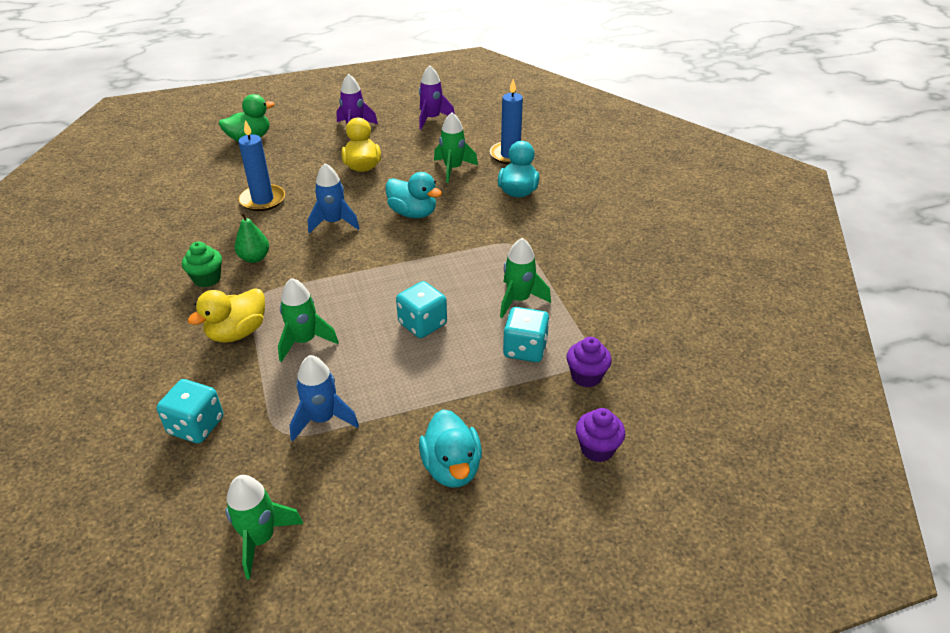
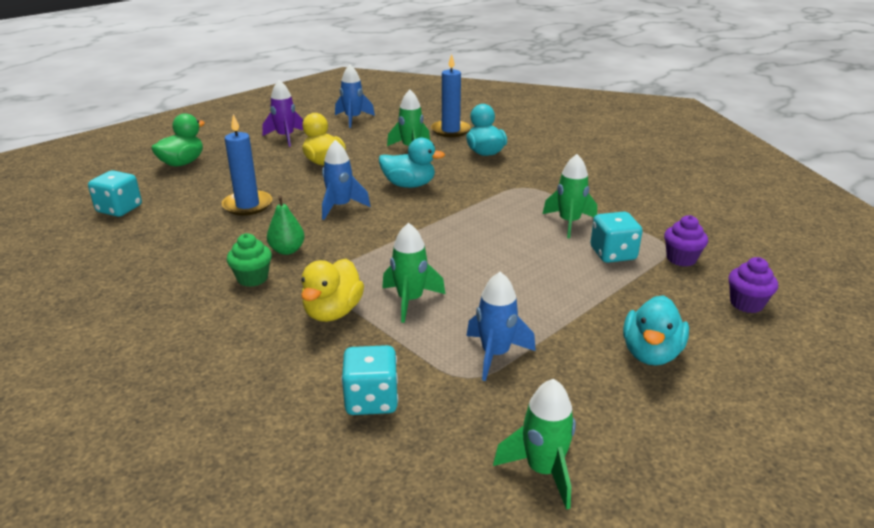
camera: 25 degrees left, 10 degrees down
turquoise dice [396,281,447,338] -> turquoise dice moved to [88,170,142,217]
purple rocket [419,65,455,129] -> blue rocket [335,65,375,128]
turquoise duck [419,409,482,487] -> turquoise duck turned 60 degrees clockwise [623,295,689,366]

